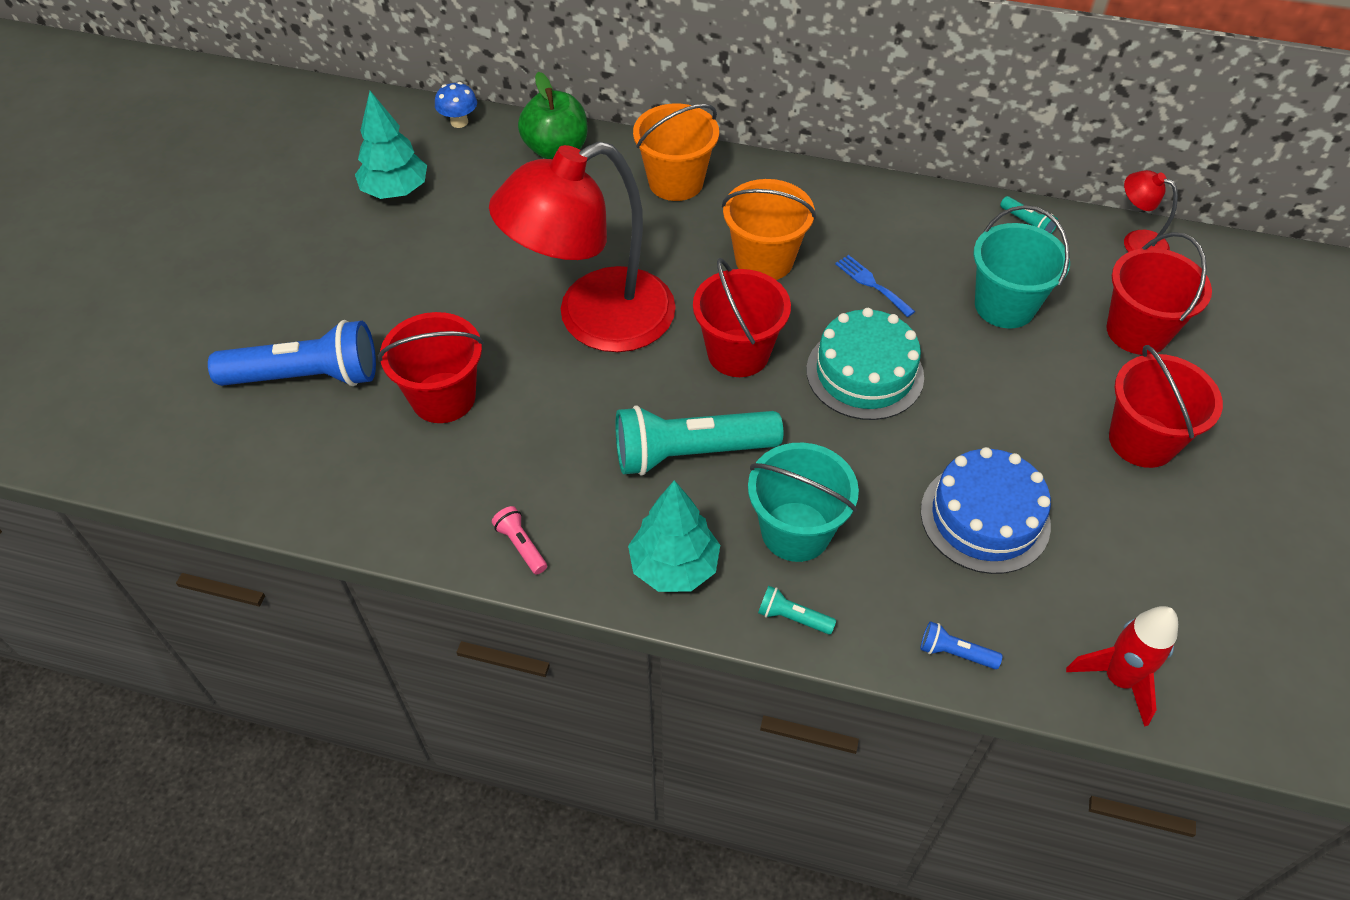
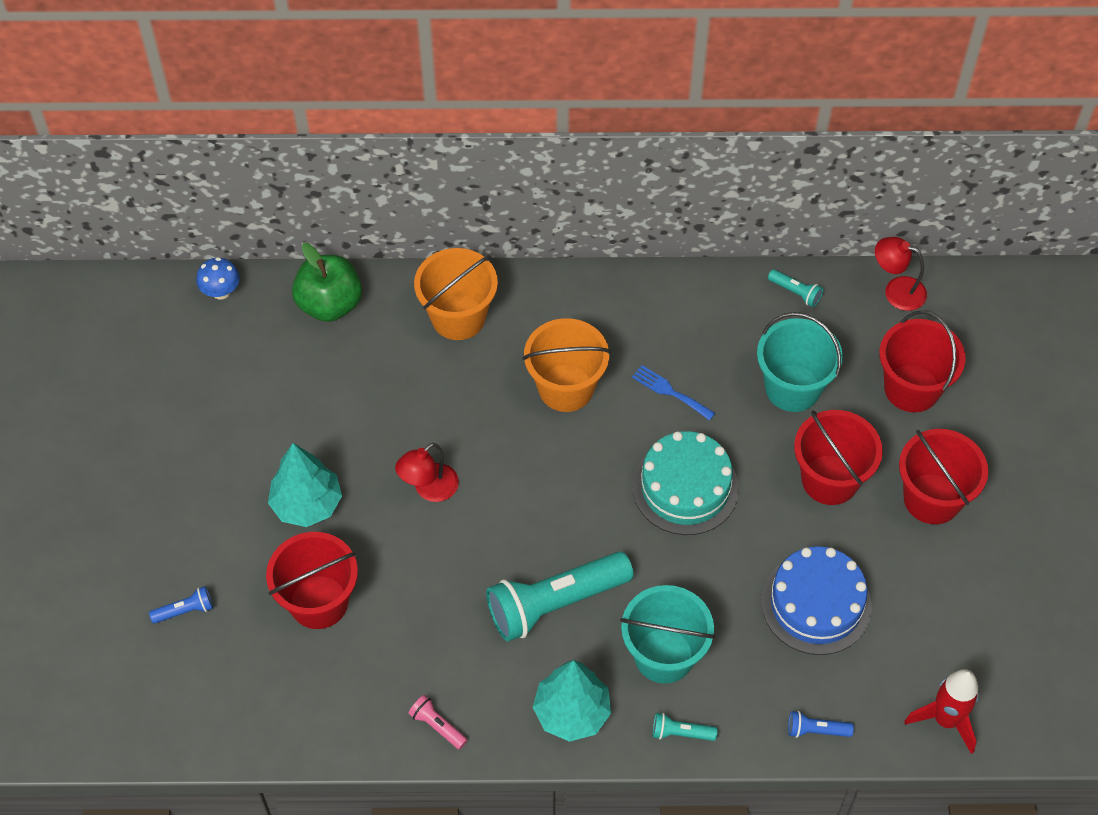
camera: 15 degrees left, 5 degrees up
blue flashlight [208,320,376,386] -> blue flashlight [149,586,213,624], size x0.42
turquoise tree [355,91,427,199] -> turquoise tree moved to [268,443,342,527]
red lamp [489,142,676,352] -> red lamp [395,443,459,502], size x0.41
red bucket [693,258,791,377] -> red bucket moved to [794,410,883,505]

